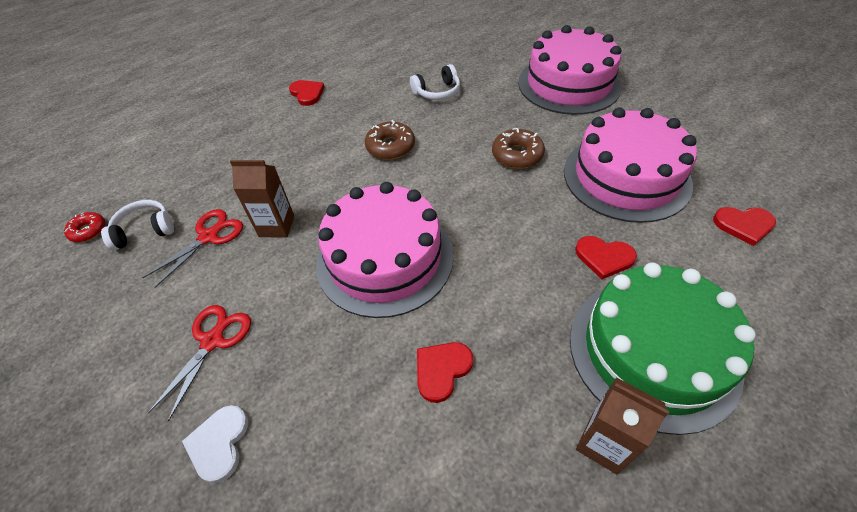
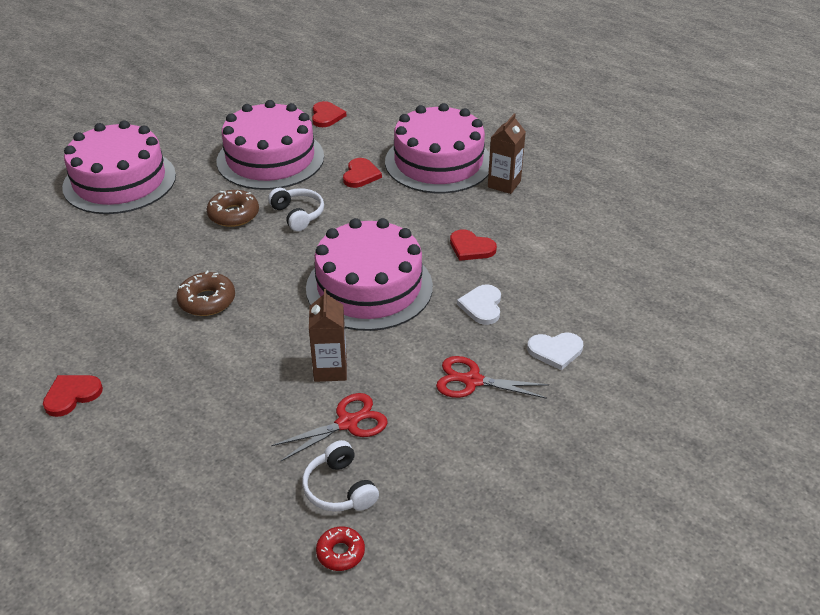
camera: 100 degrees left, 10 degrees down
red scissors [142,209,243,288] -> red scissors turned 120 degrees clockwise [271,393,388,461]
white headphones [410,64,460,100] -> white headphones moved to [268,188,324,231]
green cake [570,262,756,435] -> pink cake [385,103,490,193]
none -> white heart [457,284,501,325]

